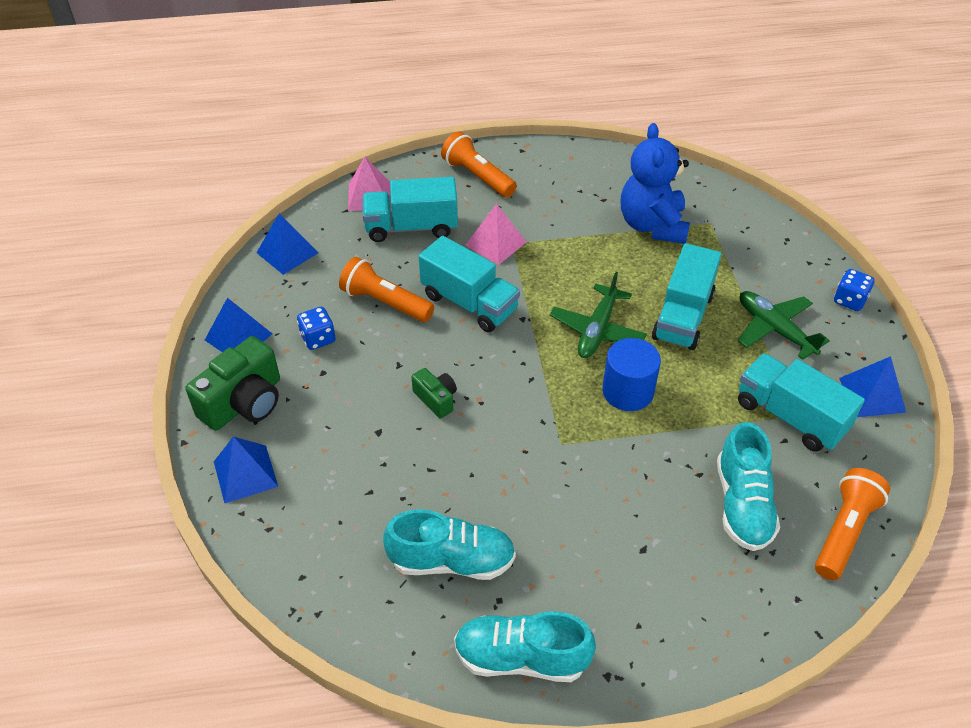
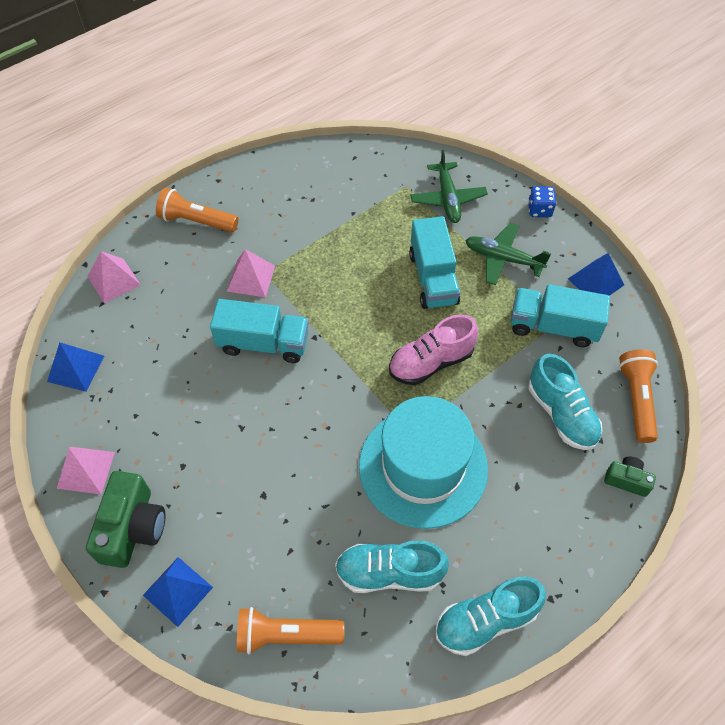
camera: 30 degrees left, 10 degrees up
blue pyramid [205,298,272,352] -> pink pyramid [57,447,115,494]
blue dice [297,307,336,350] -> none
orange flashlight [339,257,434,322] -> orange flashlight moved to [237,607,345,654]
turquoise truck [362,177,458,242] -> none
turquoise shoe [383,509,516,580] -> turquoise shoe turned 150 degrees counterclockwise [335,540,449,593]
green camera [411,368,457,418] -> green camera moved to [604,456,656,497]
green plane [550,272,647,358] -> green plane moved to [410,150,488,223]
blue cylinder [602,338,661,411] -> pink shoe [389,314,478,385]
blue teddy bear [621,123,690,244] -> none
none -> turquoise hat [359,396,488,529]

